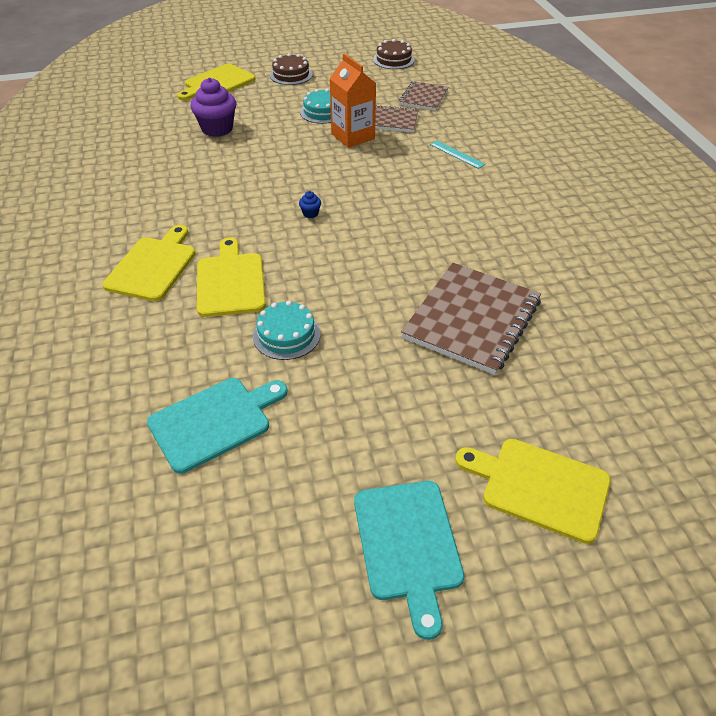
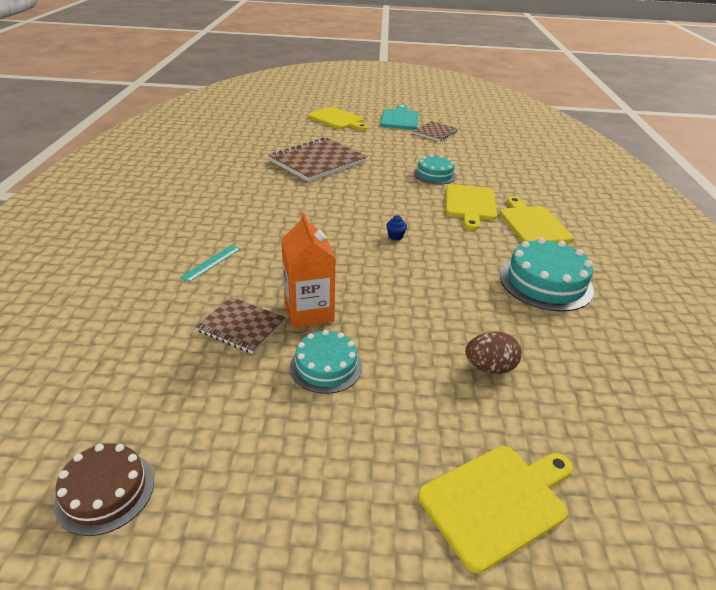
camera: 165 degrees left, 10 degrees down
yellow cutting board [102,225,196,301] -> yellow cutting board turned 135 degrees clockwise [500,197,574,243]
turquoise cutting board [147,378,288,474] -> none
purple cupcake [190,78,236,137] -> brown egg [465,332,522,374]
brown cake [270,53,313,85] -> none
brown notebook [399,81,448,111] -> brown notebook moved to [413,121,458,141]
turquoise ruler [430,141,486,169] -> turquoise ruler turned 60 degrees clockwise [180,245,241,282]
none -> turquoise cake [500,238,594,312]

